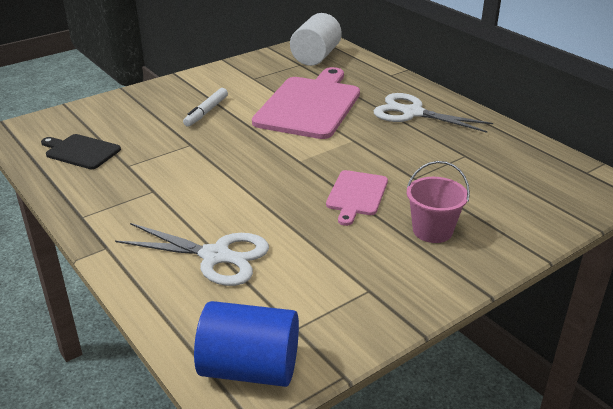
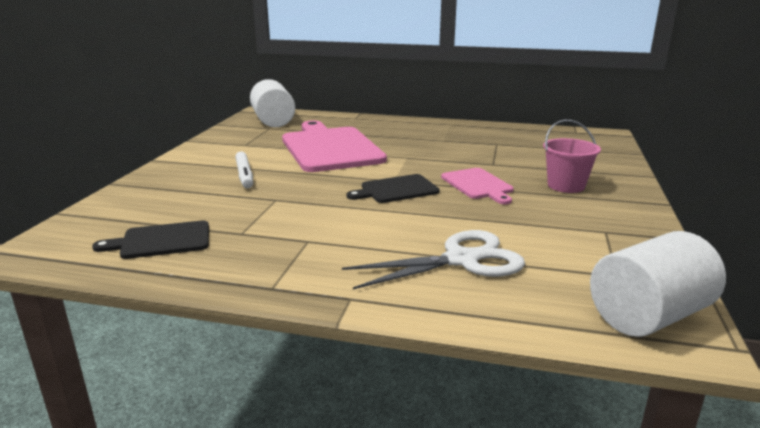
camera: 40 degrees left, 10 degrees down
blue cylinder [194,301,299,387] -> white cylinder [590,231,726,337]
white scissors [374,93,493,133] -> none
none -> black cutting board [347,174,440,203]

